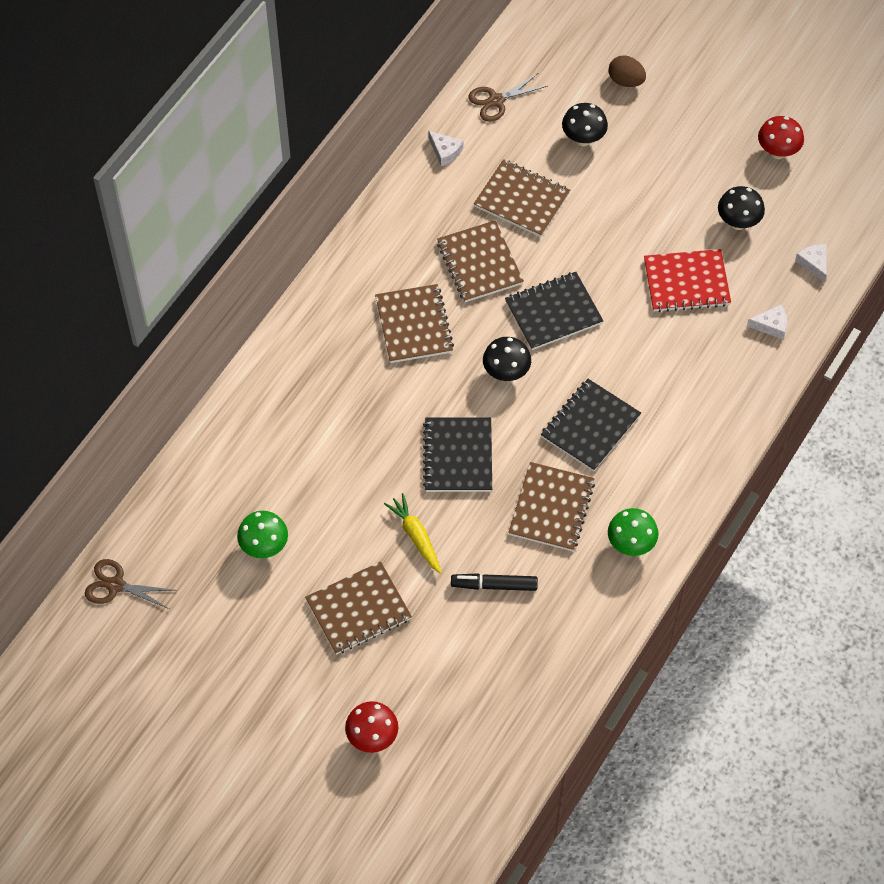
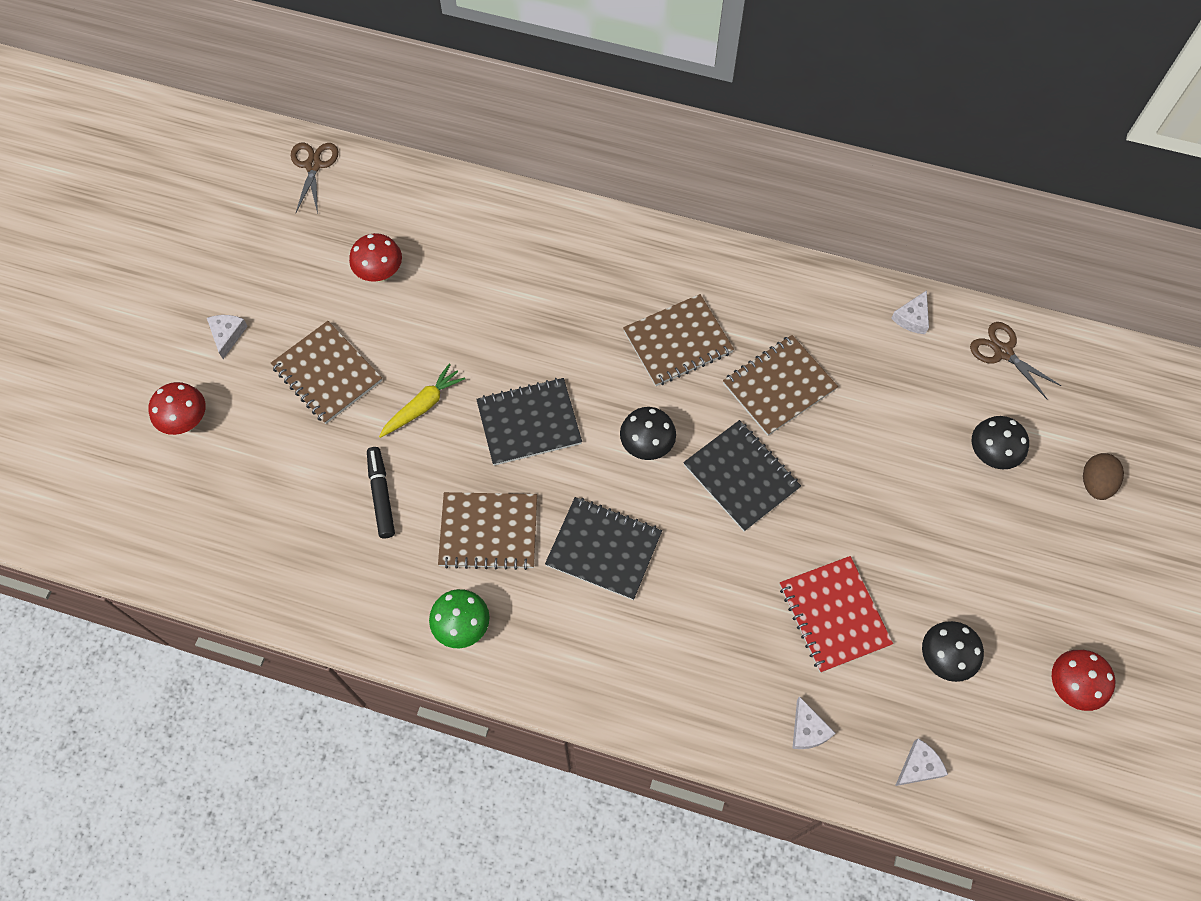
camera: 75 degrees right, 5 degrees up
green mushroom [237,511,288,558] -> red mushroom [349,233,402,282]
brown notebook [474,159,570,237] -> none
none -> white cheese [207,315,248,359]

